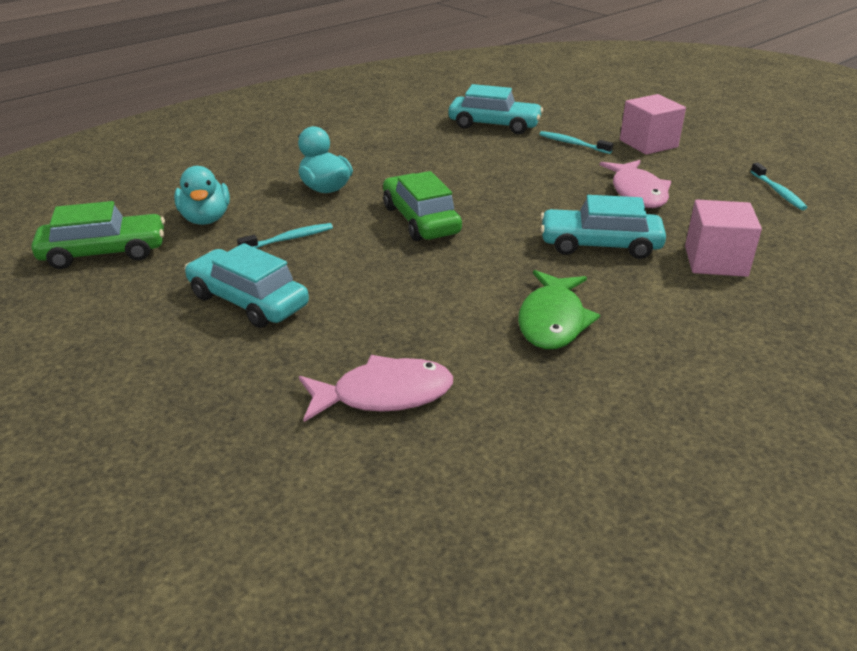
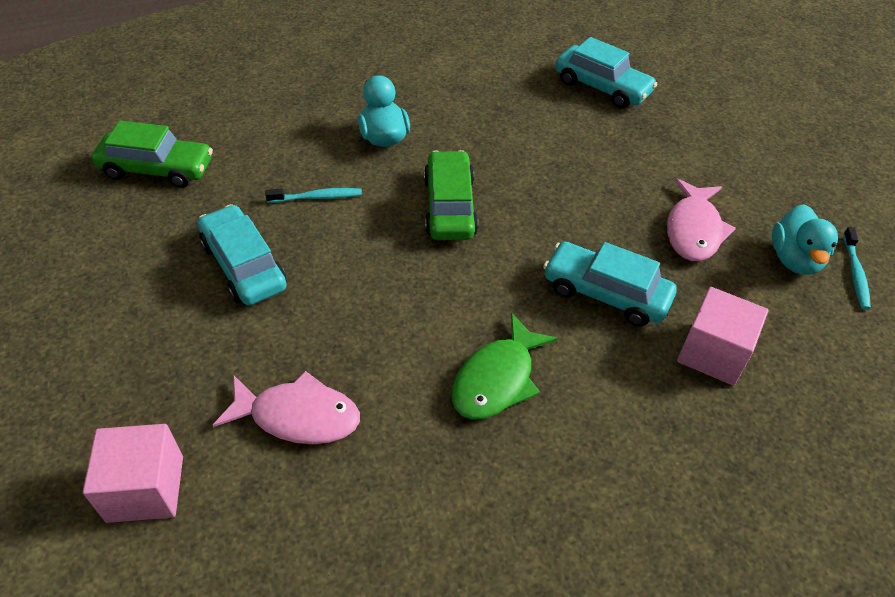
camera: 20 degrees right, 15 degrees up
turquoise duck [174,166,230,225] -> turquoise duck moved to [772,204,838,275]
turquoise toothbrush [539,131,613,154] -> none
pink cube [620,94,686,155] -> pink cube moved to [83,424,183,523]

